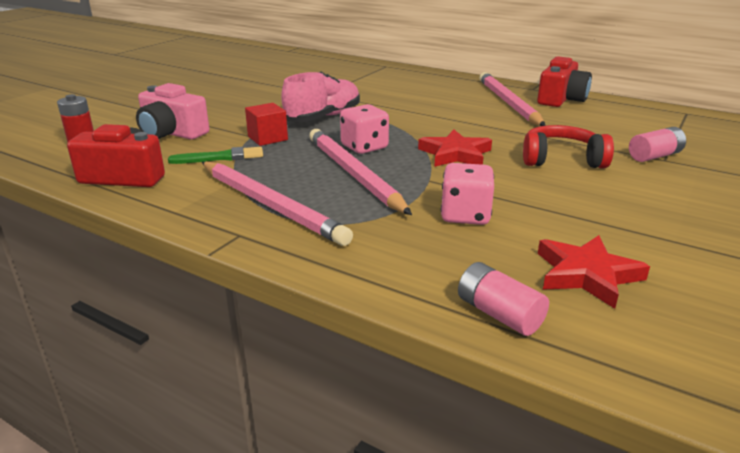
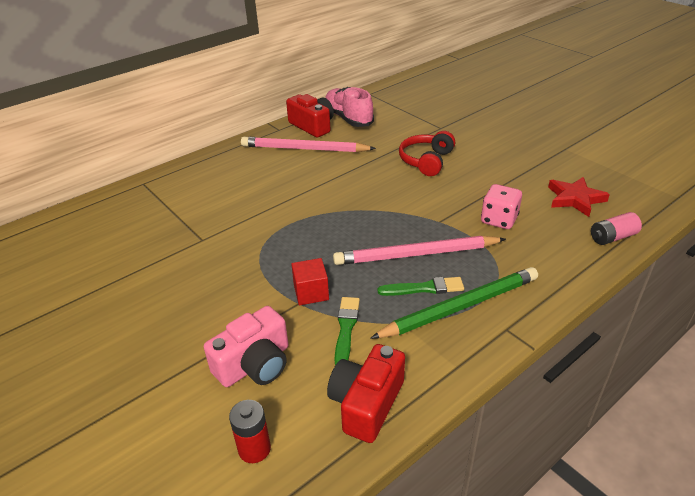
camera: 70 degrees left, 10 degrees up
pink pencil [202,161,353,246] -> green pencil [370,267,538,339]
pink shoe [281,71,360,122] -> pink shoe moved to [326,87,374,127]
pink dice [340,104,389,154] -> none
red star [418,129,492,167] -> none
pink battery [629,127,686,162] -> none
none -> green brush [377,277,464,296]

